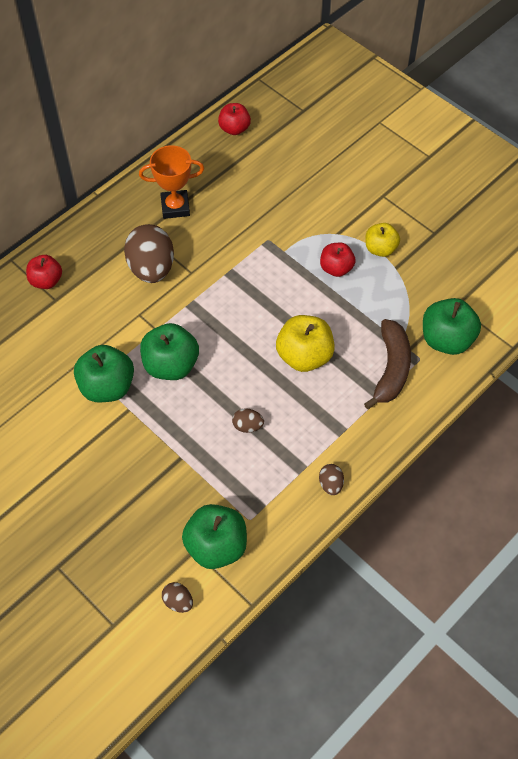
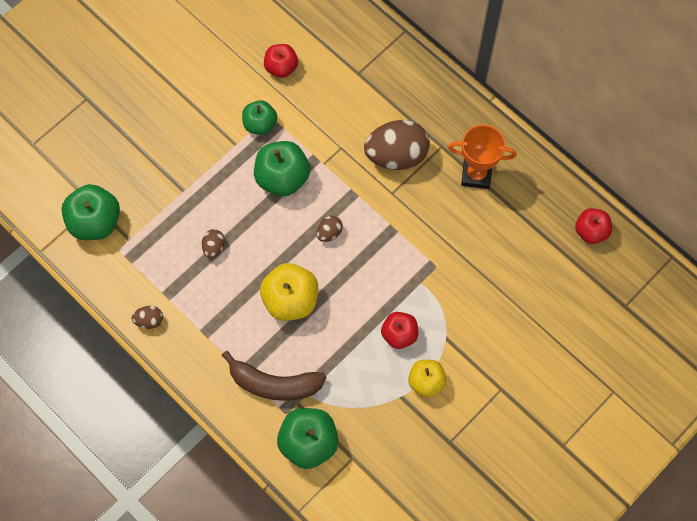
camera: 90 degrees right, 10 degrees up
red apple [26,255,62,289] -> red apple moved to [264,44,298,78]
green apple [74,345,134,403] -> green apple [242,100,277,135], size x0.64
orange trophy [139,145,204,219] -> orange trophy turned 75 degrees counterclockwise [448,125,517,189]
brown egg [162,582,193,613] -> brown egg moved to [316,216,343,242]

